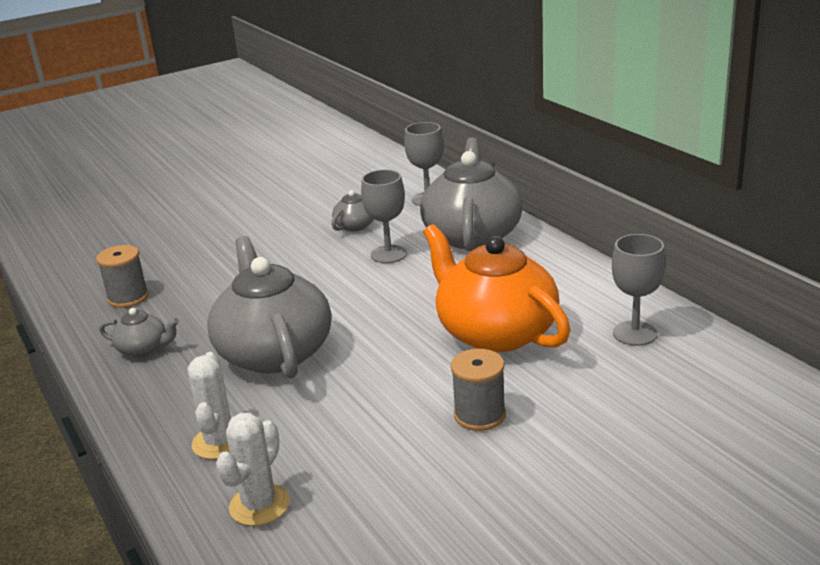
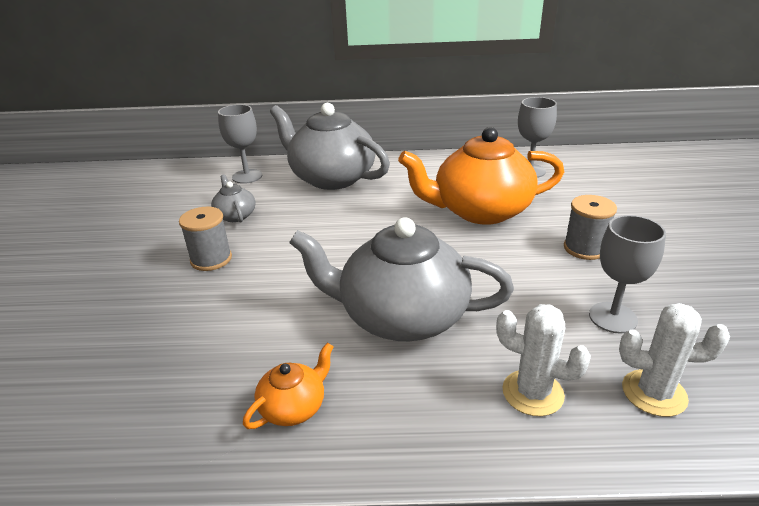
camera: 60 degrees left, 5 degrees up
grey spool [96,245,149,308] -> grey spool moved to [179,207,232,271]
grey teapot [99,308,179,357] -> orange teapot [243,342,334,429]
white cactus [216,413,290,526] -> white cactus turned 45 degrees counterclockwise [619,303,730,417]
grey goblet [361,170,407,263] -> grey goblet moved to [589,215,666,334]

